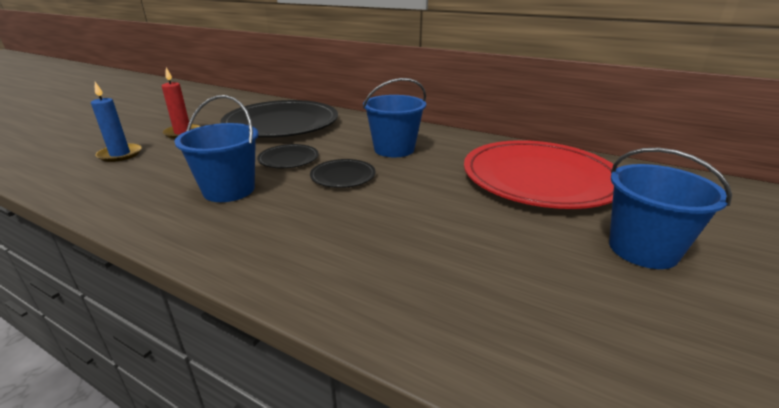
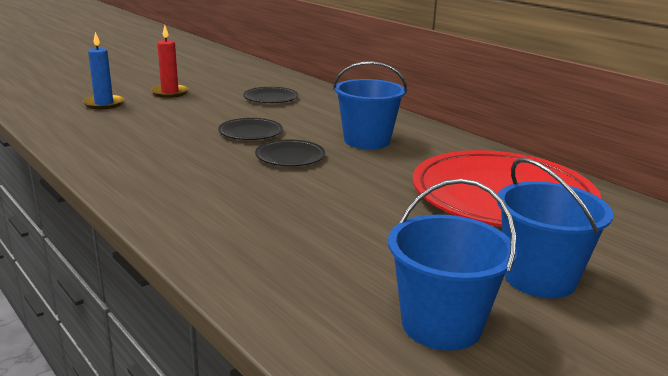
camera: 20 degrees right, 5 degrees down
blue bucket [174,95,258,202] -> blue bucket moved to [388,179,516,351]
black plate [221,100,338,138] -> black plate [243,87,298,103], size x0.43

